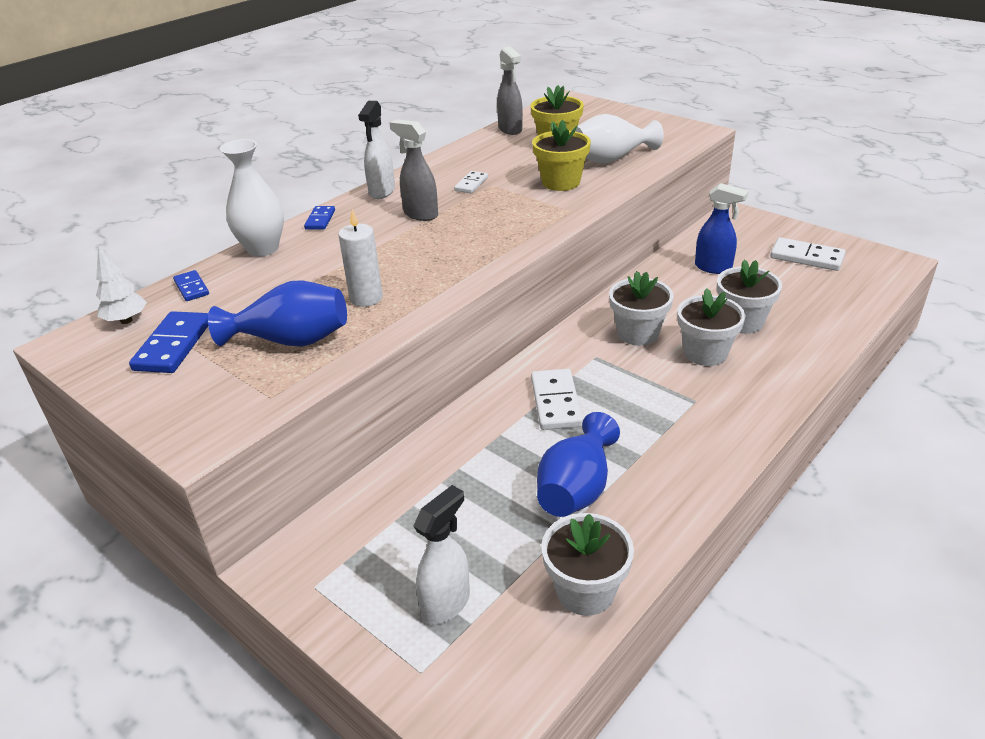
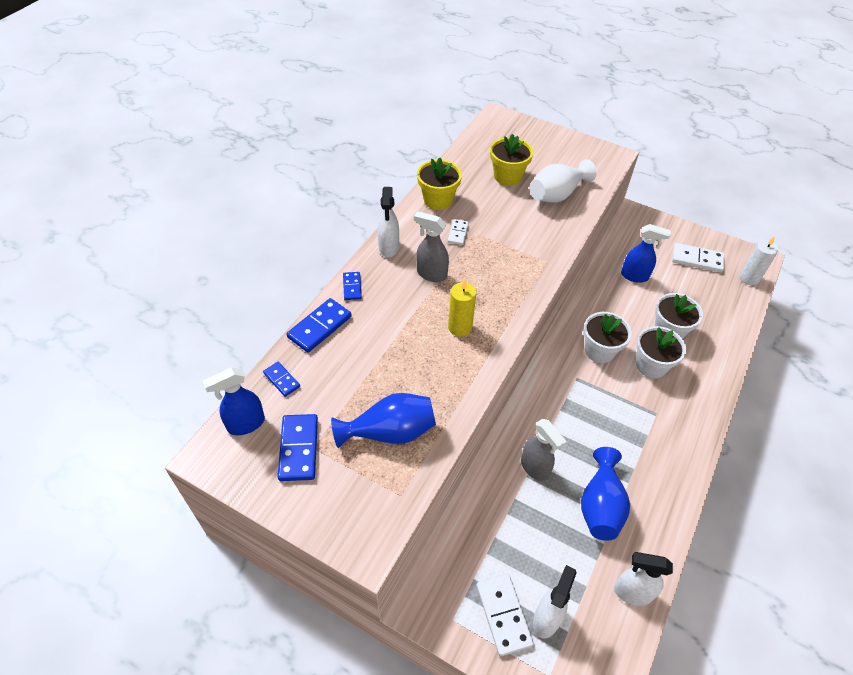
camera: 15 degrees left, 15 degrees up
white tree [96,245,147,324] -> blue spray bottle [203,368,265,435]
white vase [220,139,284,257] -> blue domino [287,298,352,353]
white candle [338,209,383,307] -> white candle moved to [740,236,779,285]
grey spray bottle [497,46,523,135] -> grey spray bottle moved to [521,419,567,481]
white domino [531,369,583,430] -> white domino moved to [476,574,534,656]
yellow flower pot [532,120,591,191] -> yellow flower pot moved to [417,157,462,210]
white flower pot [541,513,634,616] -> white spray bottle [614,552,673,606]
none -> yellow candle [448,280,476,337]

